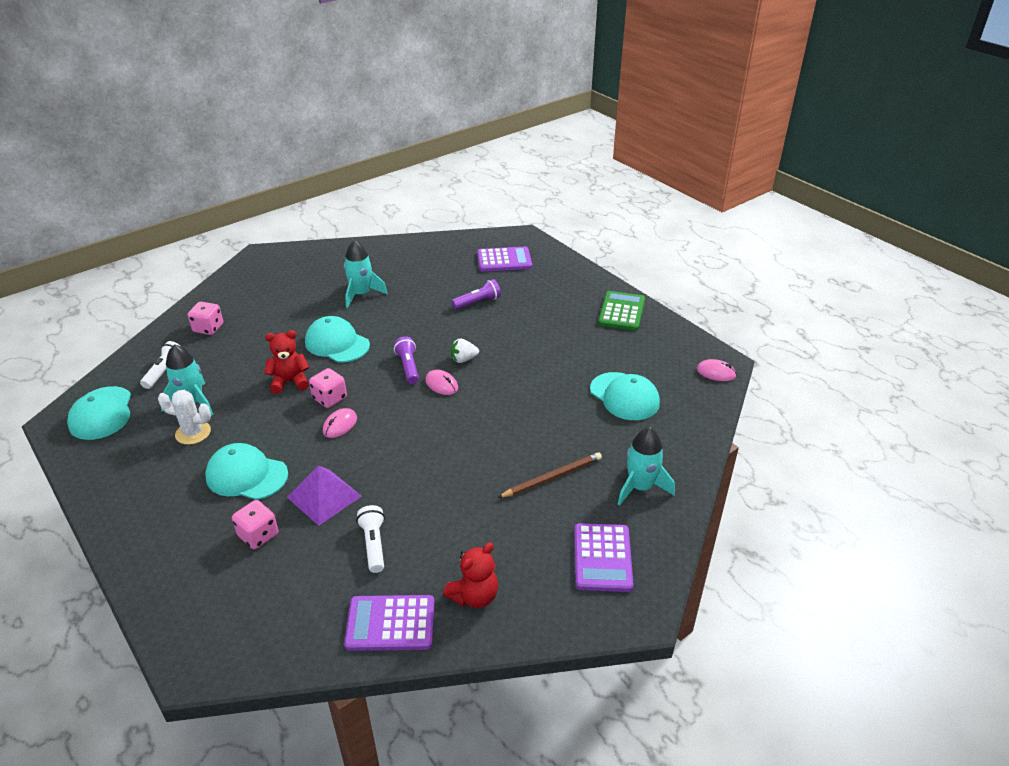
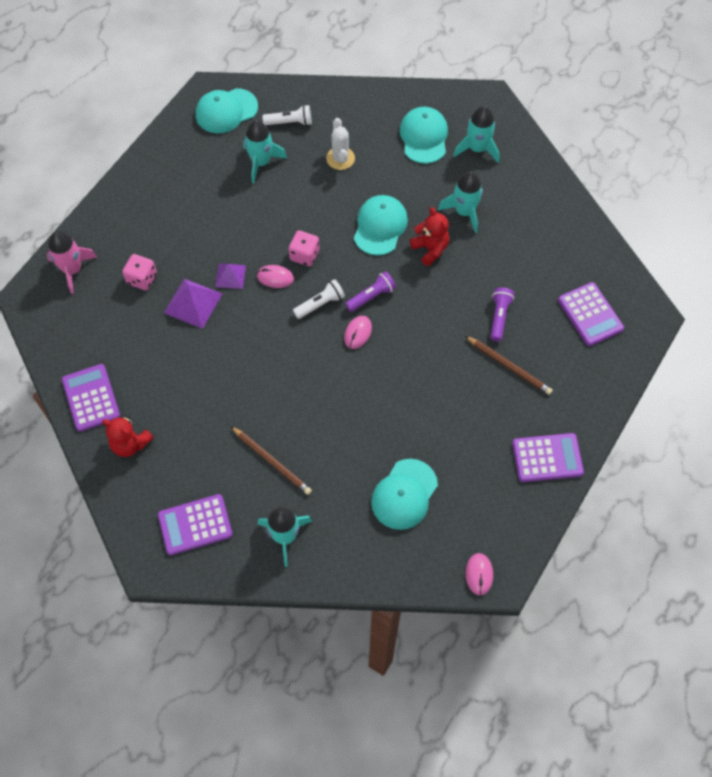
camera: 70 degrees right, 25 degrees up
white cactus [158,390,211,445] -> white cactus moved to [326,118,355,170]
pink dice [188,302,223,335] -> none
turquoise cap [205,443,288,500] -> turquoise cap moved to [400,107,448,164]
red teddy bear [264,330,310,394] -> red teddy bear moved to [410,207,449,266]
white flashlight [356,505,385,573] -> white flashlight moved to [293,279,345,319]
white strawberry [451,338,479,363] -> none
purple flashlight [452,279,501,309] -> purple flashlight turned 120 degrees counterclockwise [490,287,514,341]
green calculator [598,291,645,331] -> purple calculator [512,433,584,482]
none -> pink rocket [47,231,97,294]
none -> purple pyramid [215,264,246,289]
none -> turquoise rocket [453,106,500,163]
none -> brown pencil [465,336,553,395]

